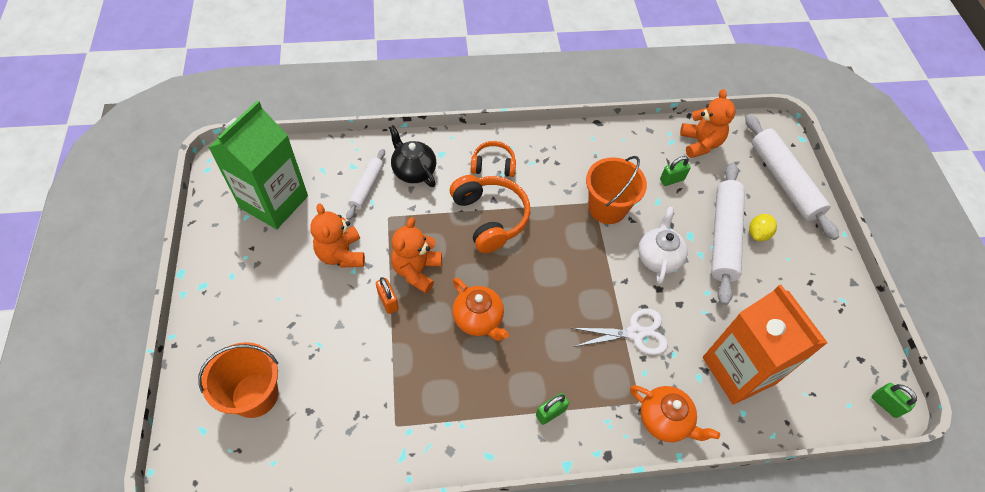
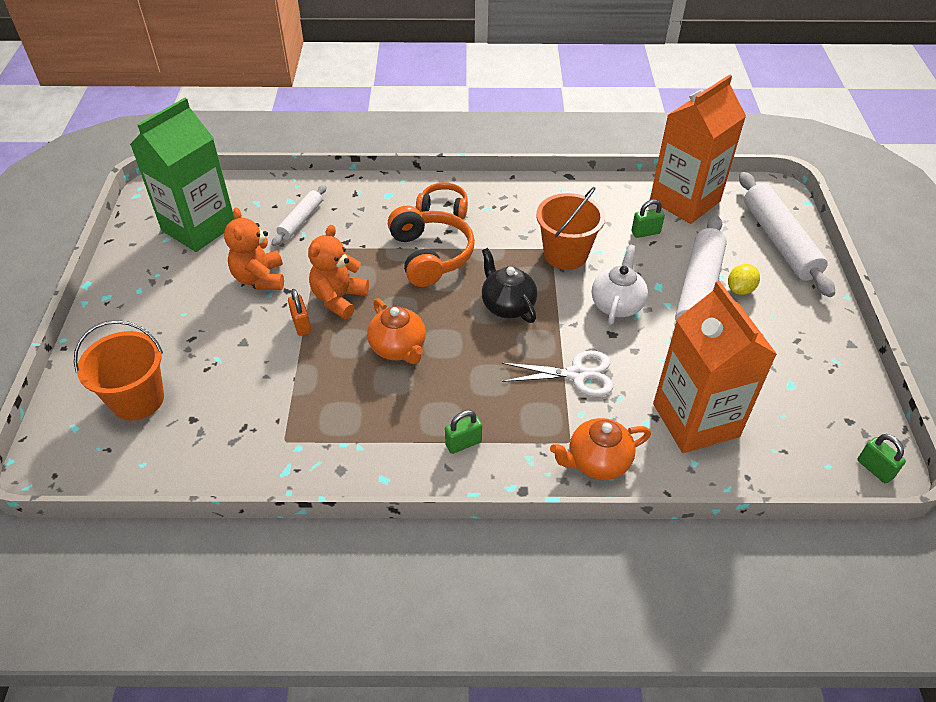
camera: 10 degrees right, 10 degrees down
black teapot [389,125,436,187] -> black teapot moved to [482,248,537,323]
orange teapot [630,385,720,442] -> orange teapot turned 120 degrees clockwise [550,418,651,480]
orange teddy bear [680,89,736,158] -> orange carton [650,74,746,224]

